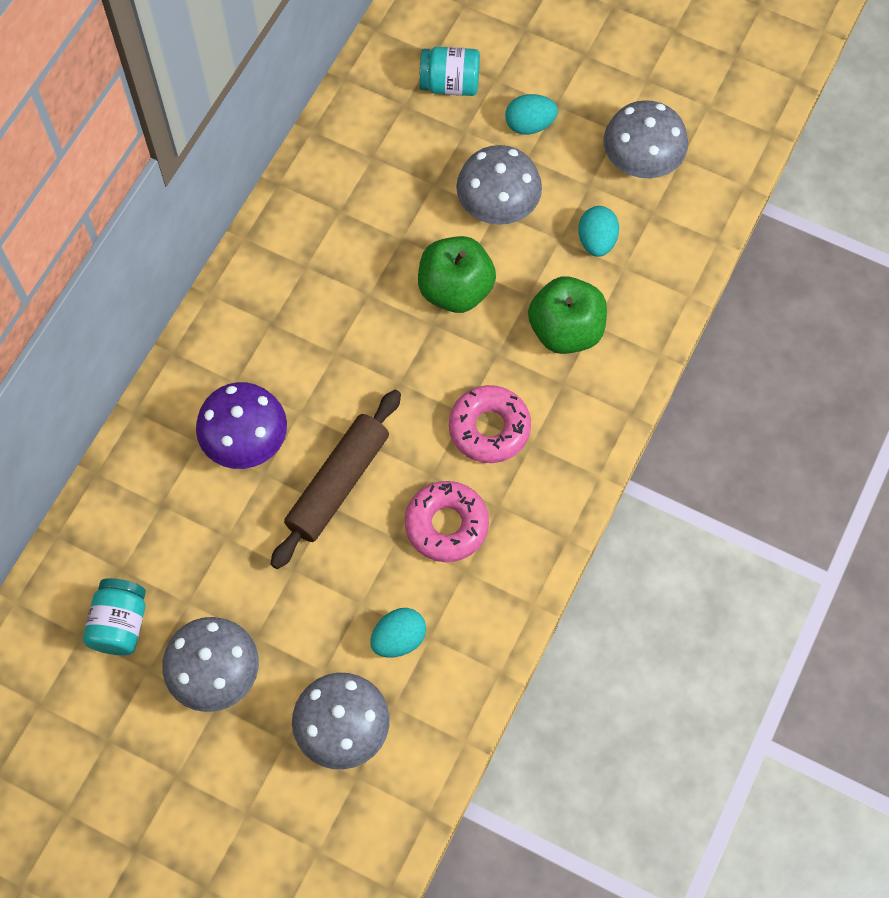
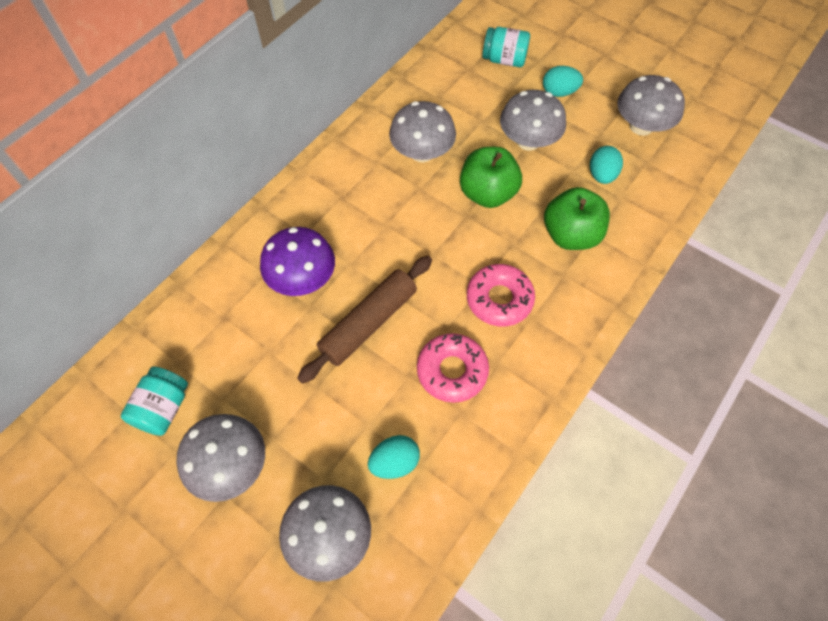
camera: 10 degrees right, 5 degrees down
none -> grey mushroom [389,101,456,162]

